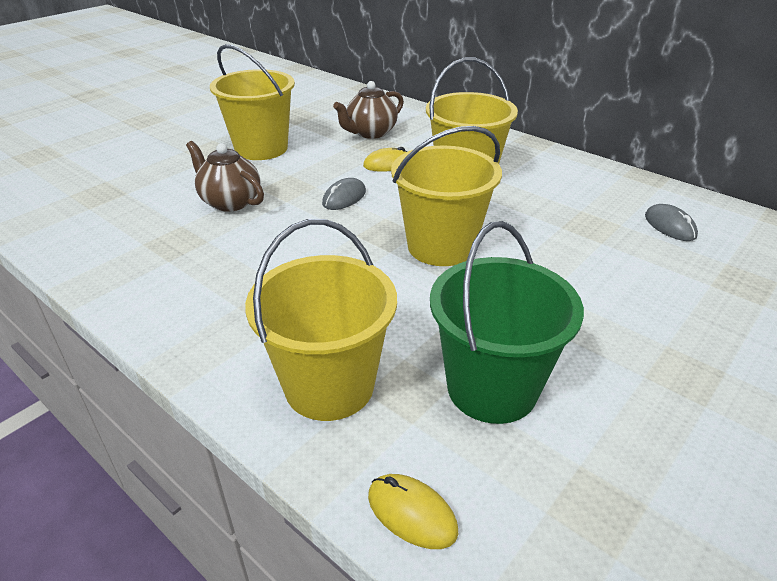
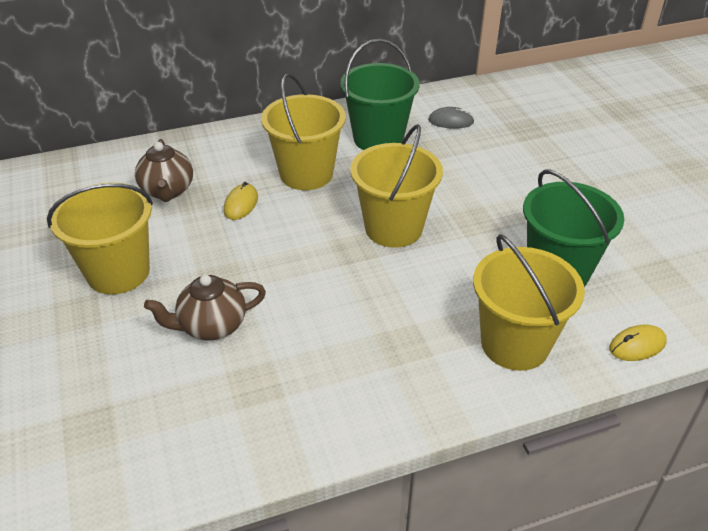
camera: 60 degrees left, 5 degrees up
grey mouse [322,178,366,210] -> none
none -> green bucket [340,39,420,150]

